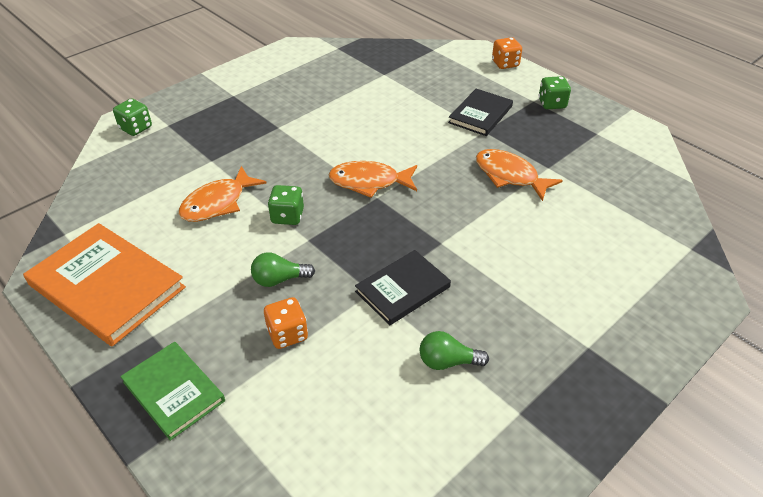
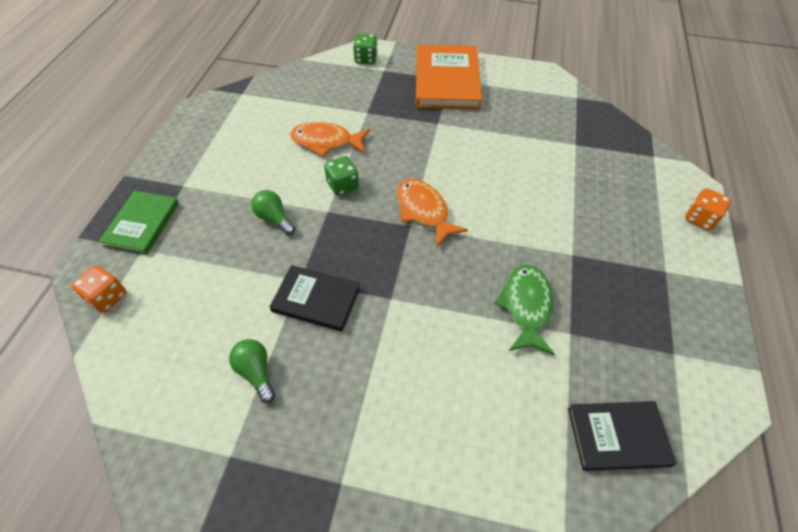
camera: 55 degrees right, 10 degrees up
orange book [23,223,186,346] -> orange book moved to [416,45,482,109]
orange dice [264,297,308,349] -> orange dice moved to [71,265,126,313]
black book [448,89,513,136] -> black book moved to [568,401,677,471]
orange fish [476,149,563,201] -> green fish [494,265,555,355]
green dice [538,76,571,109] -> none

